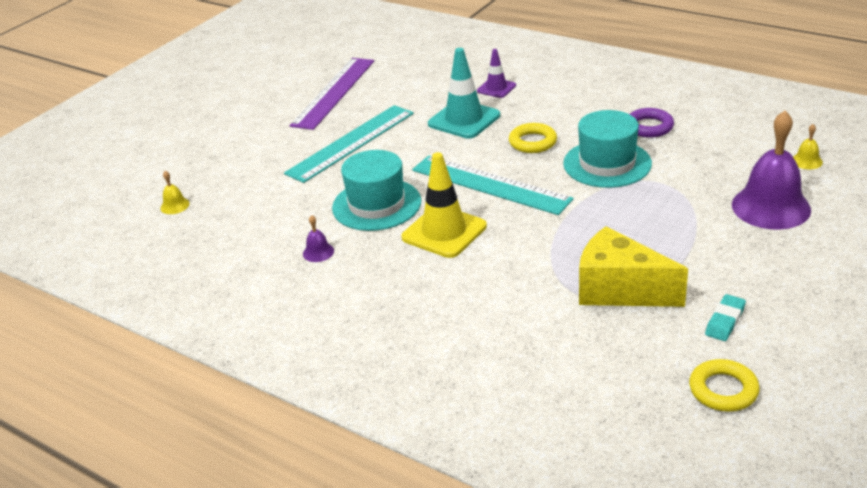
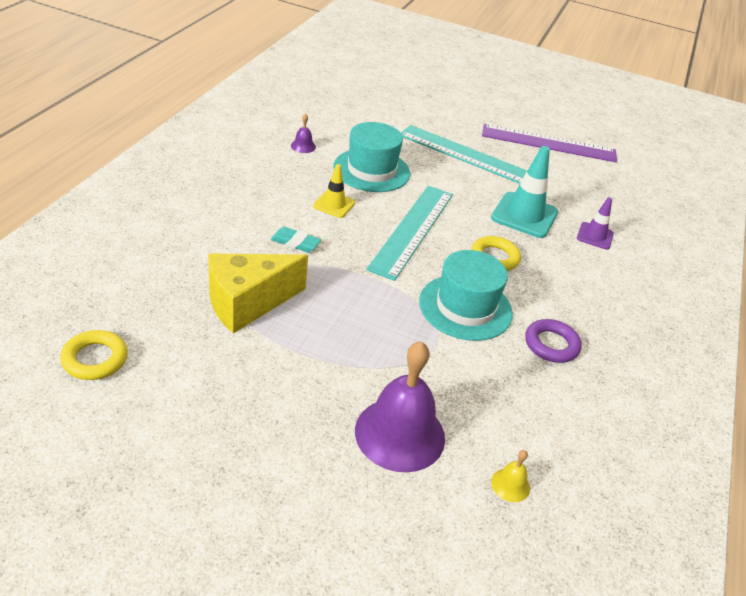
camera: 70 degrees right, 5 degrees up
yellow bell [161,171,190,214] -> none
yellow traffic cone [401,152,487,258] -> yellow traffic cone [313,164,355,218], size x0.58
yellow cheese [579,226,688,307] -> yellow cheese turned 135 degrees counterclockwise [208,254,308,334]
turquoise eraser [705,294,746,341] -> turquoise eraser moved to [271,227,321,252]

